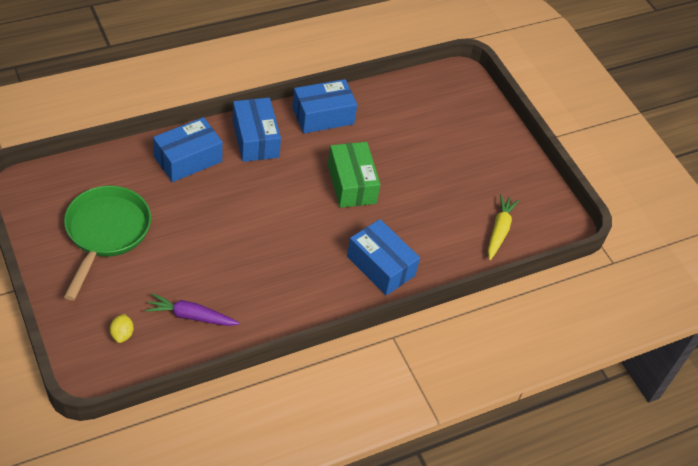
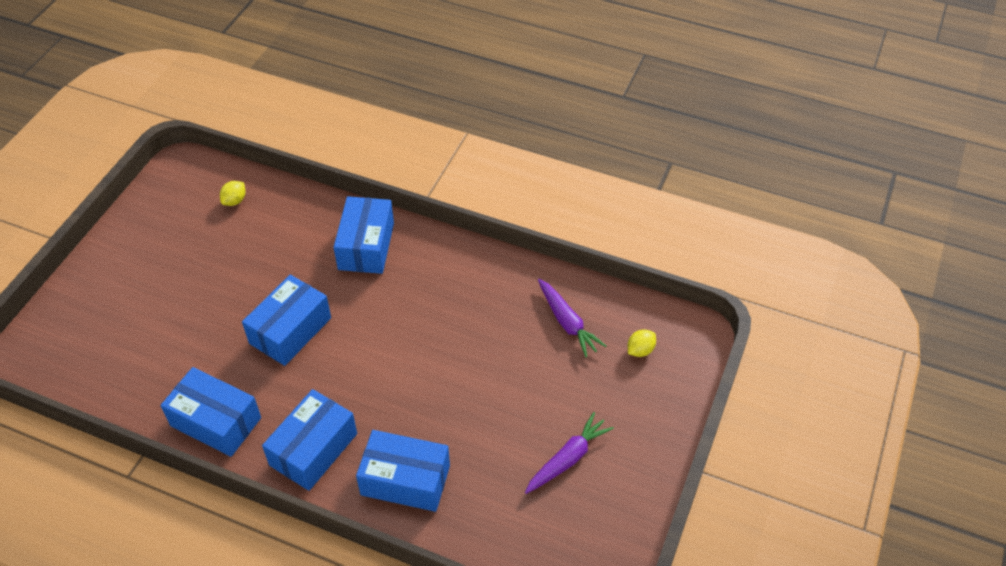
camera: 125 degrees left, 0 degrees up
green pan [64,186,151,300] -> purple carrot [525,412,614,494]
green box [328,142,380,208] -> blue box [242,275,331,366]
yellow carrot [488,194,519,260] -> yellow lemon [220,181,245,206]

